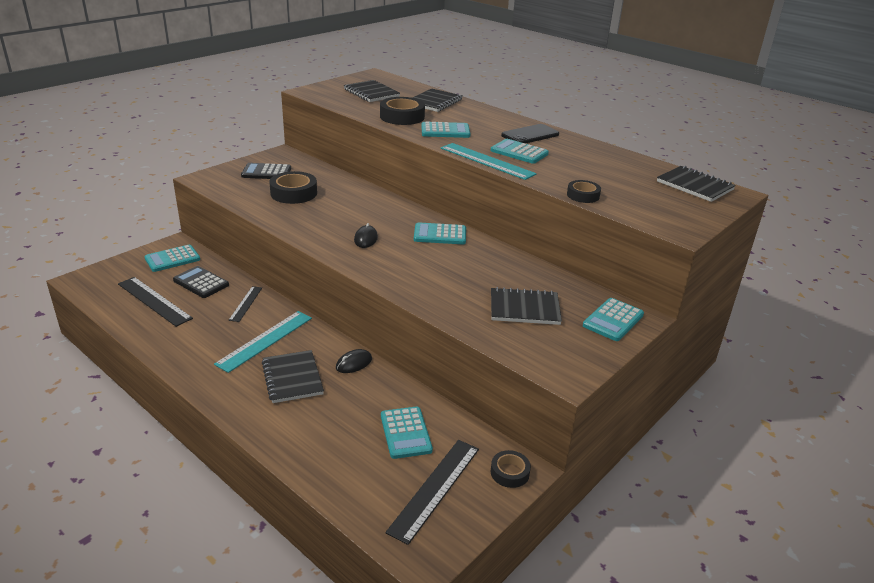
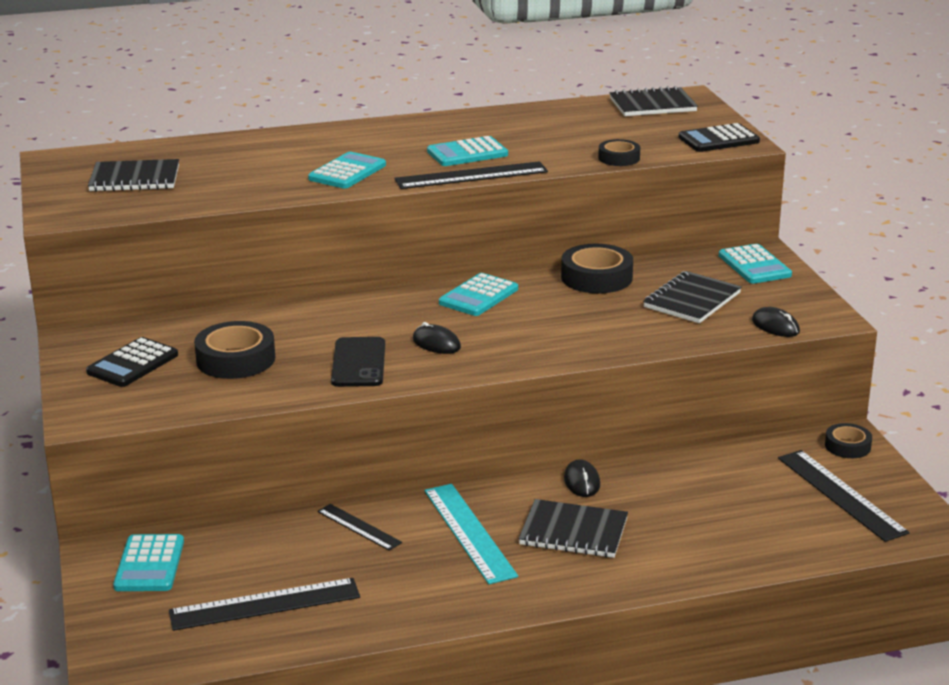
camera: 55 degrees left, 5 degrees down
black calculator [173,266,229,298] -> black calculator moved to [678,123,760,152]
black tape [380,97,425,125] -> black tape moved to [561,244,633,293]
turquoise calculator [381,407,433,459] -> none
black notebook [412,89,463,112] -> none
turquoise ruler [441,143,537,180] -> black ruler [394,161,548,189]
black phone [501,124,559,143] -> black phone moved to [331,337,385,387]
none -> black mouse [752,307,800,337]

